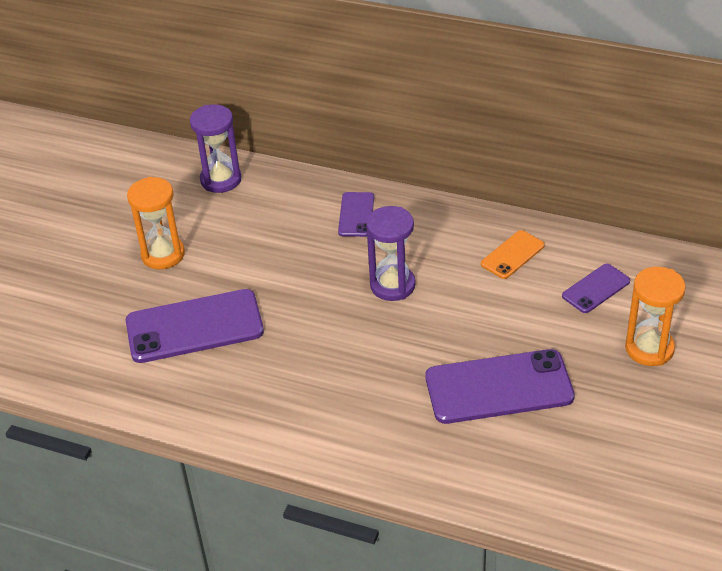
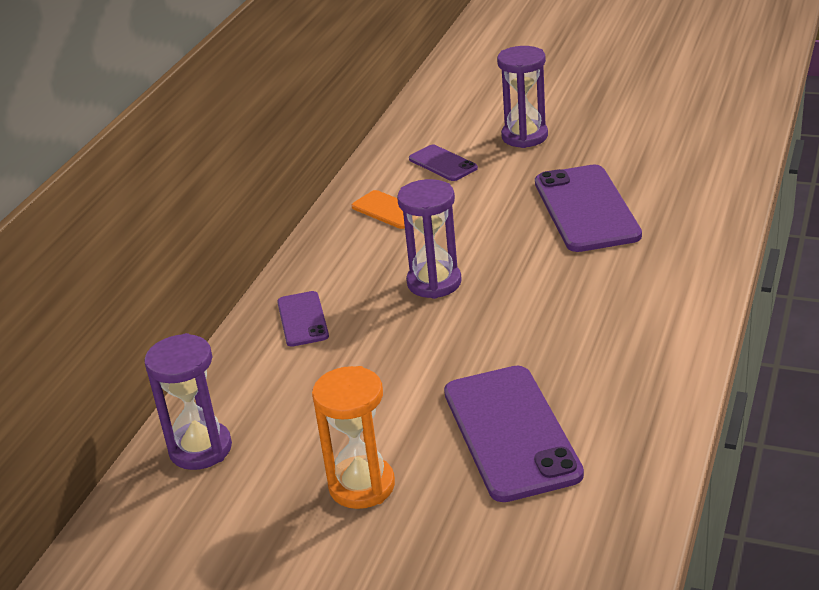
camera: 90 degrees left, 10 degrees down
purple phone [338,192,374,237] -> purple phone turned 75 degrees clockwise [277,291,329,347]
orange hourglass [625,267,686,366] -> purple hourglass [497,46,548,148]

